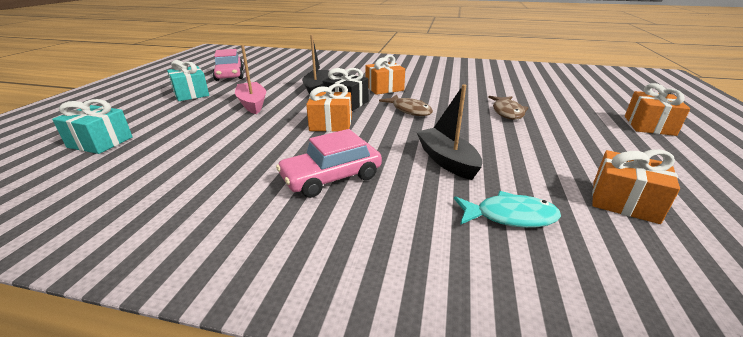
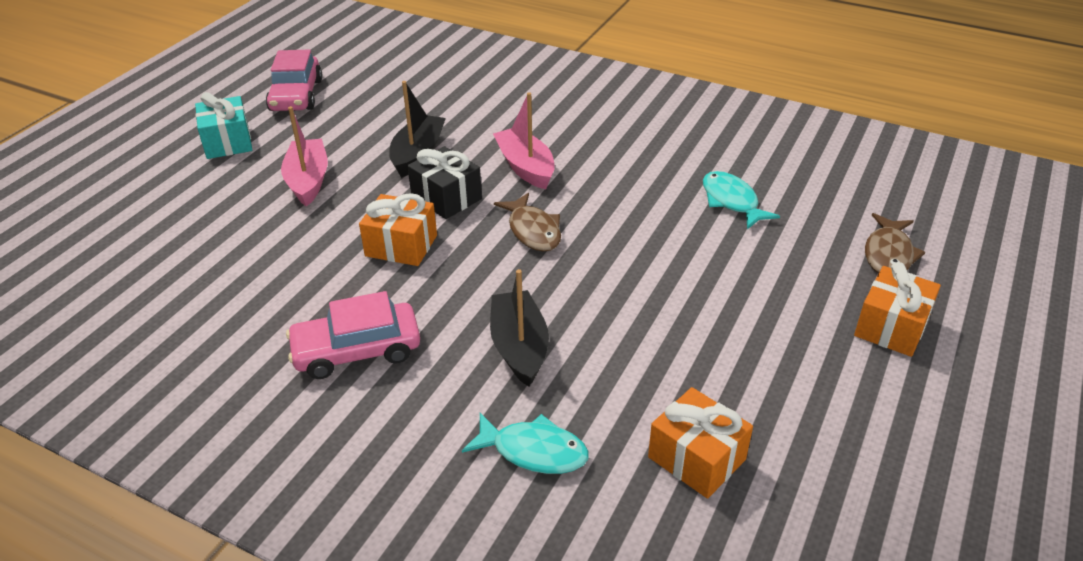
camera: 15 degrees right, 10 degrees up
turquoise gift [52,99,133,154] -> none
orange gift [365,55,405,95] -> pink boat [493,92,555,189]
brown fish [488,96,529,120] -> brown fish moved to [865,213,925,273]
none -> turquoise fish [703,171,780,229]

